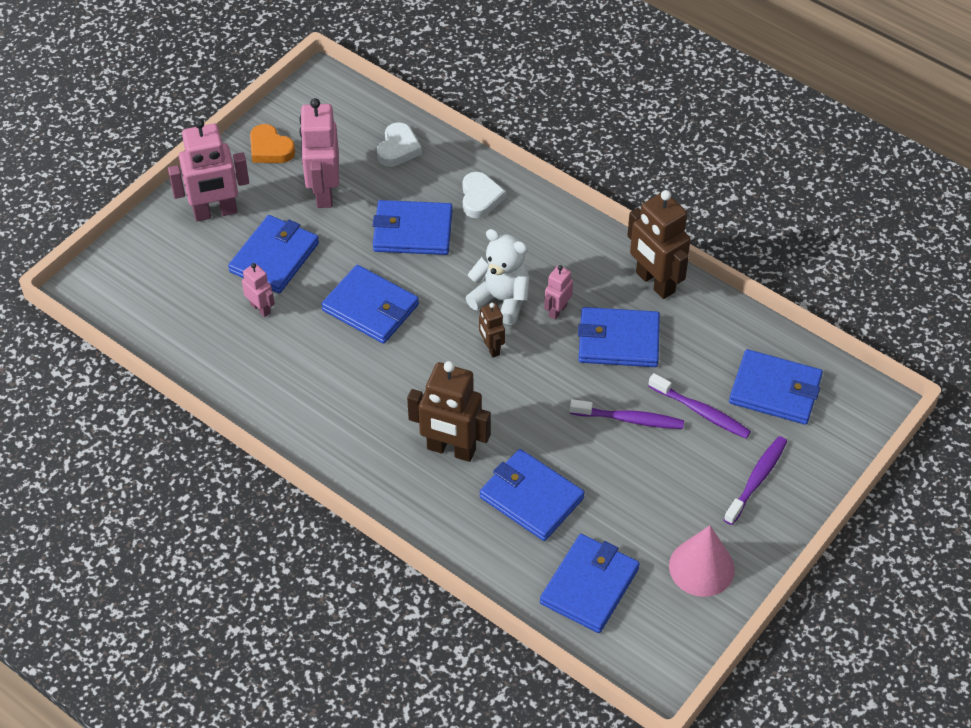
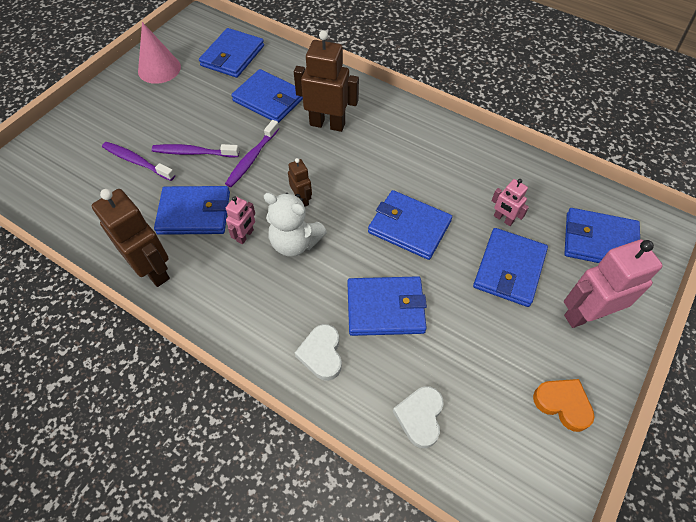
camera: 175 degrees right, 5 degrees up
pink robot [299,98,339,208] -> none
purple toothbrush [724,436,787,525] -> purple toothbrush moved to [225,120,279,187]
blue wallet [729,349,823,425] -> blue wallet moved to [564,208,640,263]

